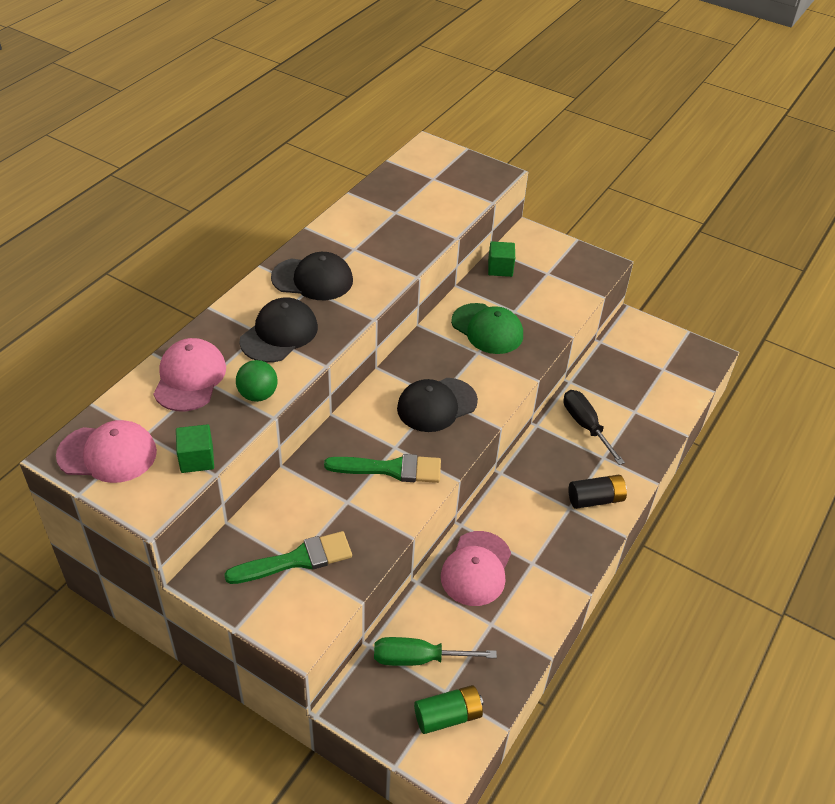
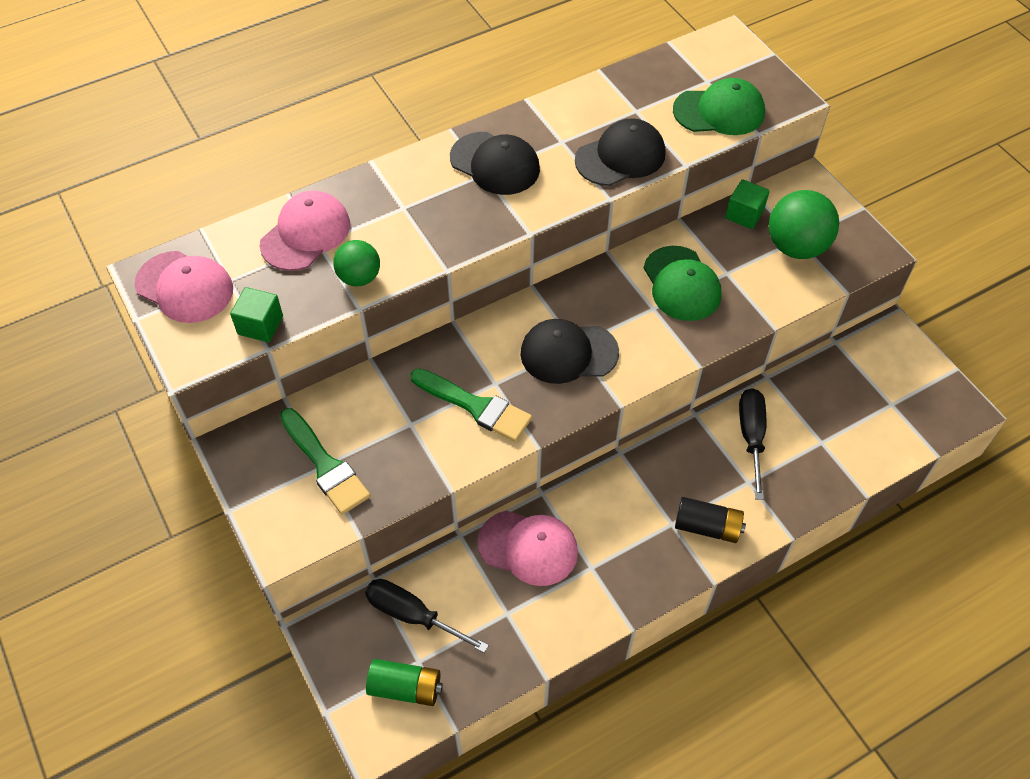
camera: 30 degrees right, 10 degrees up
green brush [224,531,352,584] -> green brush turned 45 degrees clockwise [280,408,370,515]
black cap [239,298,318,363] -> black cap moved to [575,118,666,186]
green screwdriver [374,637,497,666] -> black screwdriver [365,579,489,653]
pink cap [441,531,511,606] -> pink cap turned 120 degrees counterclockwise [478,510,578,586]
none -> green cap [673,78,765,135]
none -> green ball [769,190,839,259]

